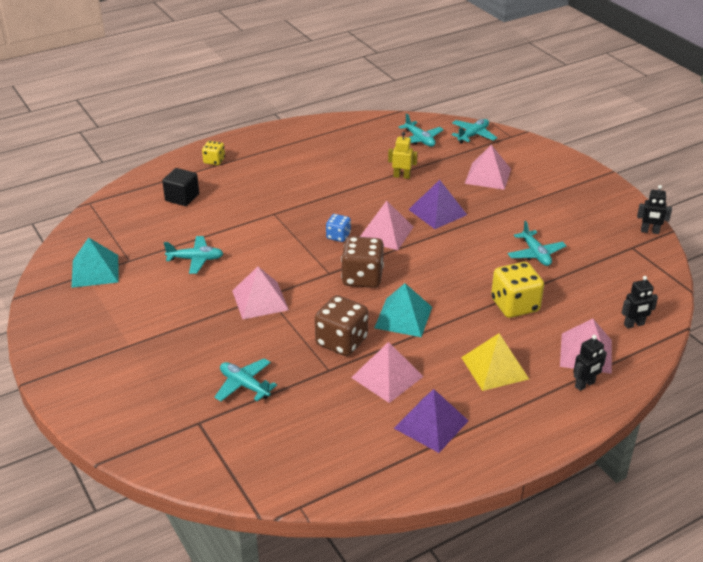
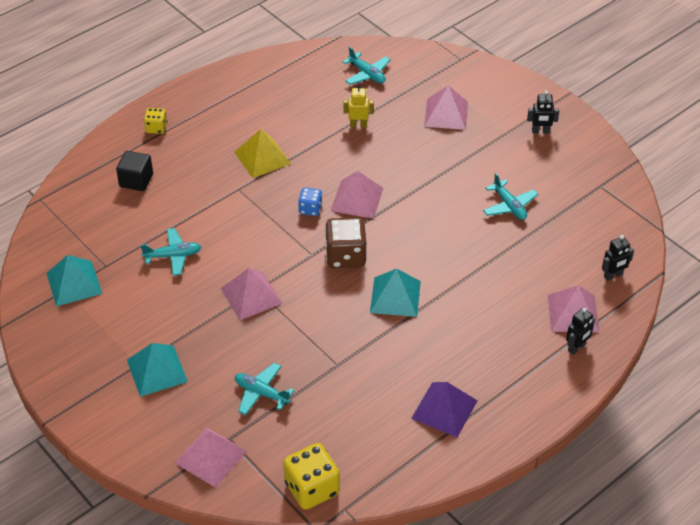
camera: 10 degrees left, 10 degrees up
brown dice [315,295,368,356] -> none
pink pyramid [351,342,424,403] -> pink pyramid moved to [175,427,247,488]
purple pyramid [408,180,467,229] -> none
turquoise plane [452,119,497,144] -> none
yellow pyramid [461,333,529,391] -> yellow pyramid moved to [234,129,291,178]
yellow dice [491,262,544,318] -> yellow dice moved to [283,443,340,510]
black robot [637,185,672,234] -> black robot moved to [527,91,559,134]
none -> turquoise pyramid [127,343,188,397]

